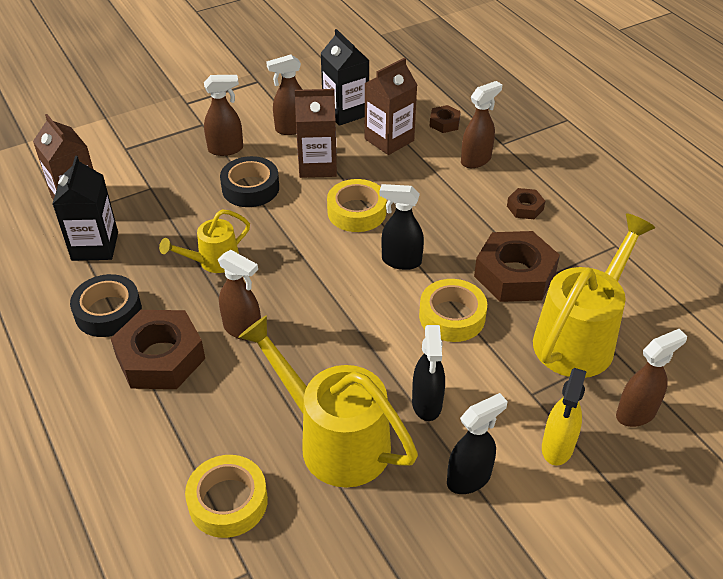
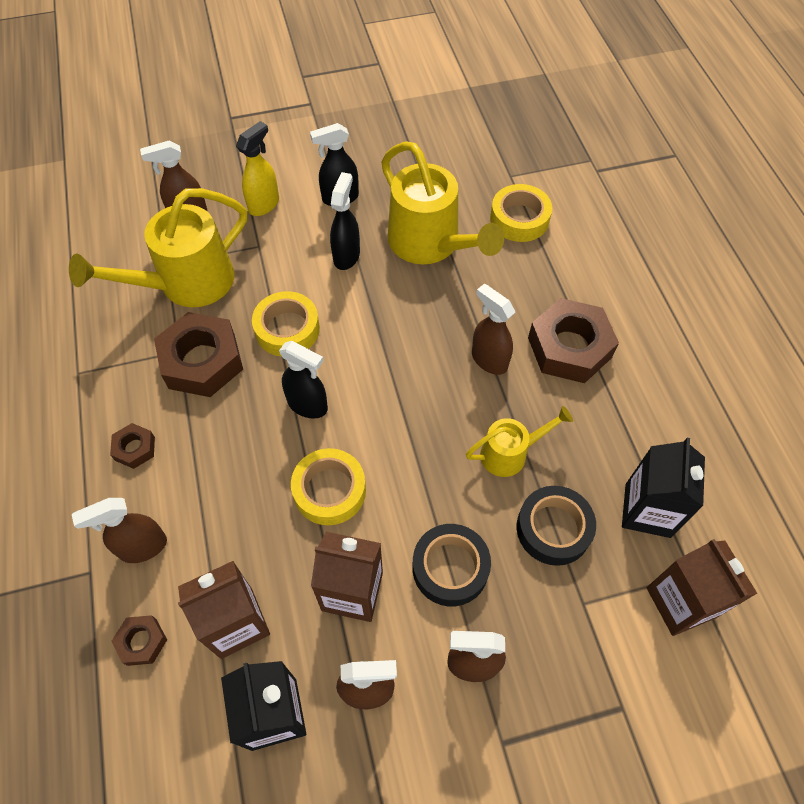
camera: 165 degrees left, 15 degrees up
black tape [70,274,142,337] -> black tape moved to [517,486,596,566]

